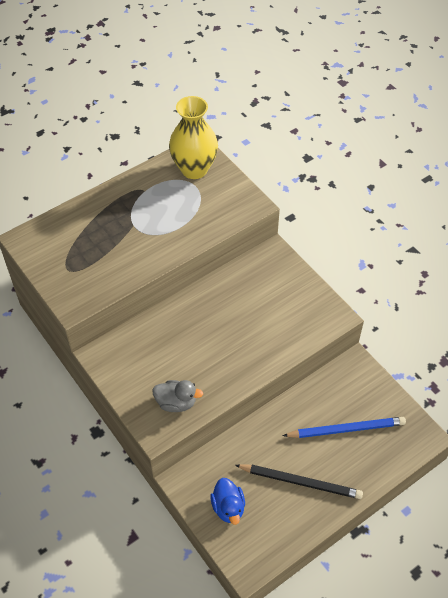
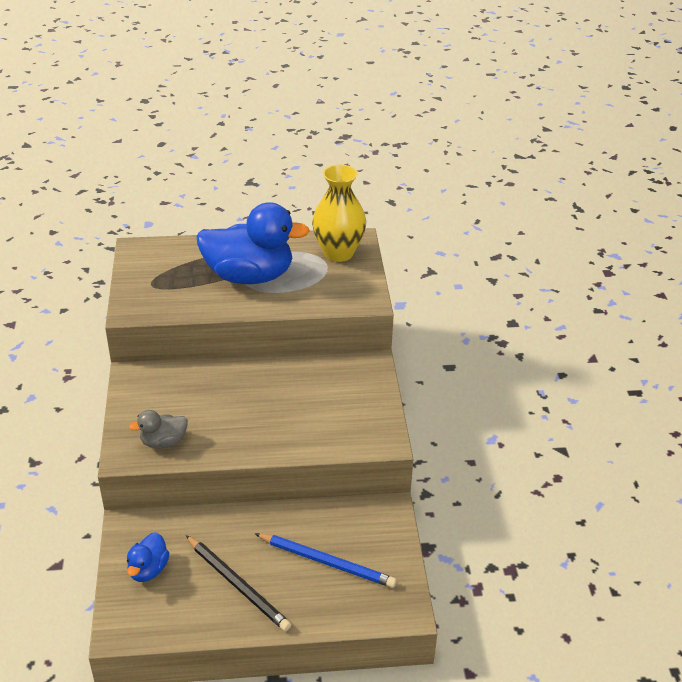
camera: 30 degrees right, 15 degrees down
grey duck [152,380,203,412] -> grey duck turned 120 degrees clockwise [129,410,188,449]
none -> blue duck [196,202,310,284]

